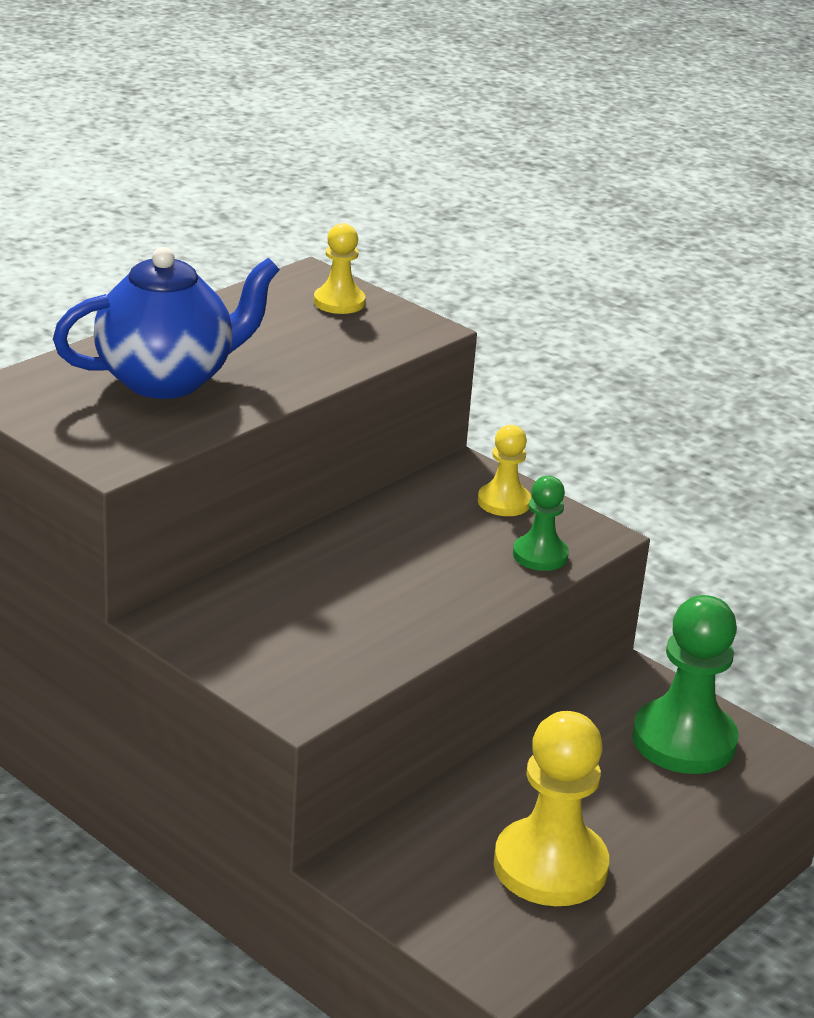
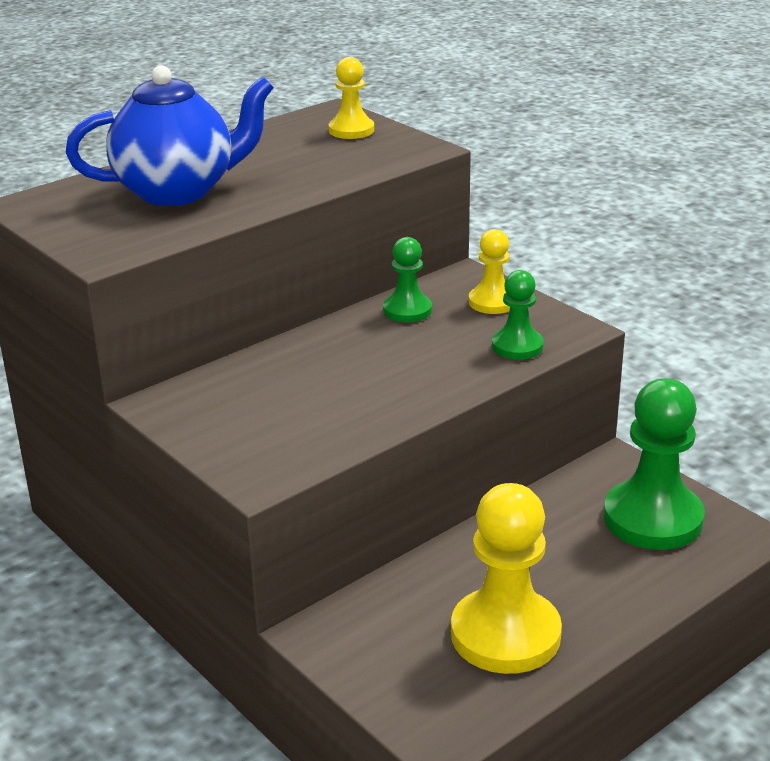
camera: 10 degrees right, 0 degrees up
none -> green pawn [383,237,432,322]

